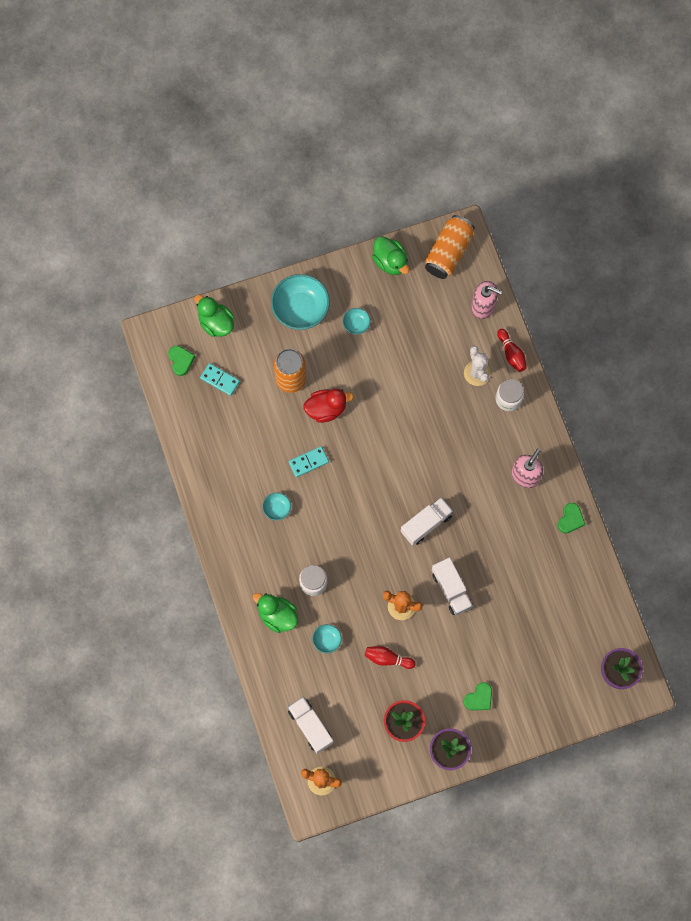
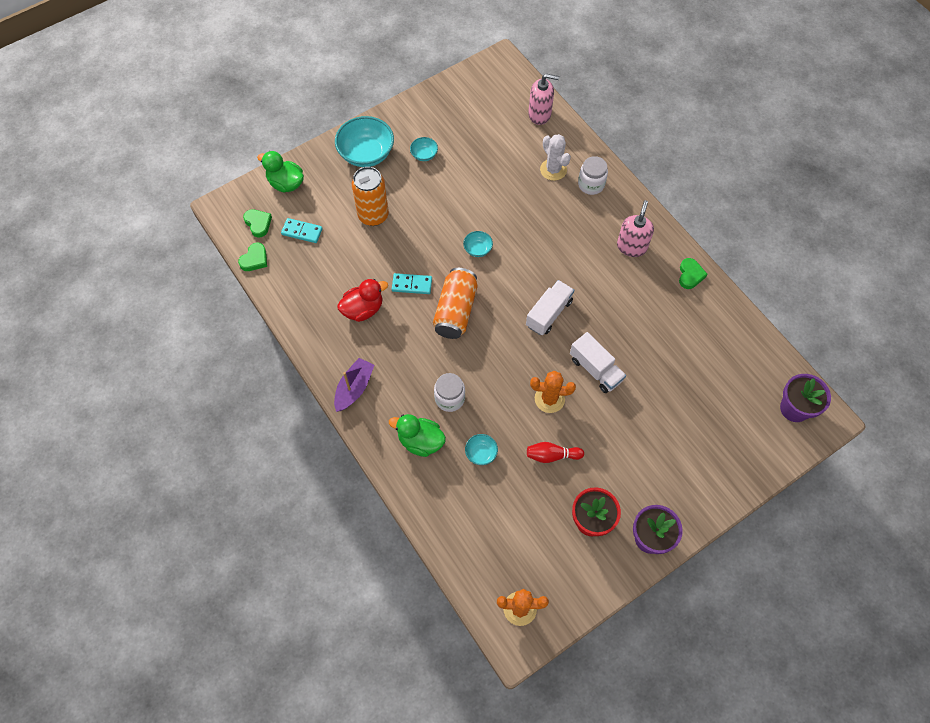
camera: 15 degrees left, 10 degrees down
turquoise bowl [262,493,291,521] -> turquoise bowl moved to [463,231,493,257]
white truck [288,697,333,754] -> none
turquoise domino [289,446,329,477] -> turquoise domino turned 45 degrees clockwise [392,273,432,294]
red duck [303,389,354,423] -> red duck moved to [337,279,388,322]
green duck [372,236,409,275] -> none
orange can [425,215,475,279] -> orange can moved to [433,268,477,339]
green heart [464,682,492,710] -> green heart moved to [238,243,267,271]
red bowling pin [497,329,527,372] -> none
none -> purple boat [334,358,374,412]

